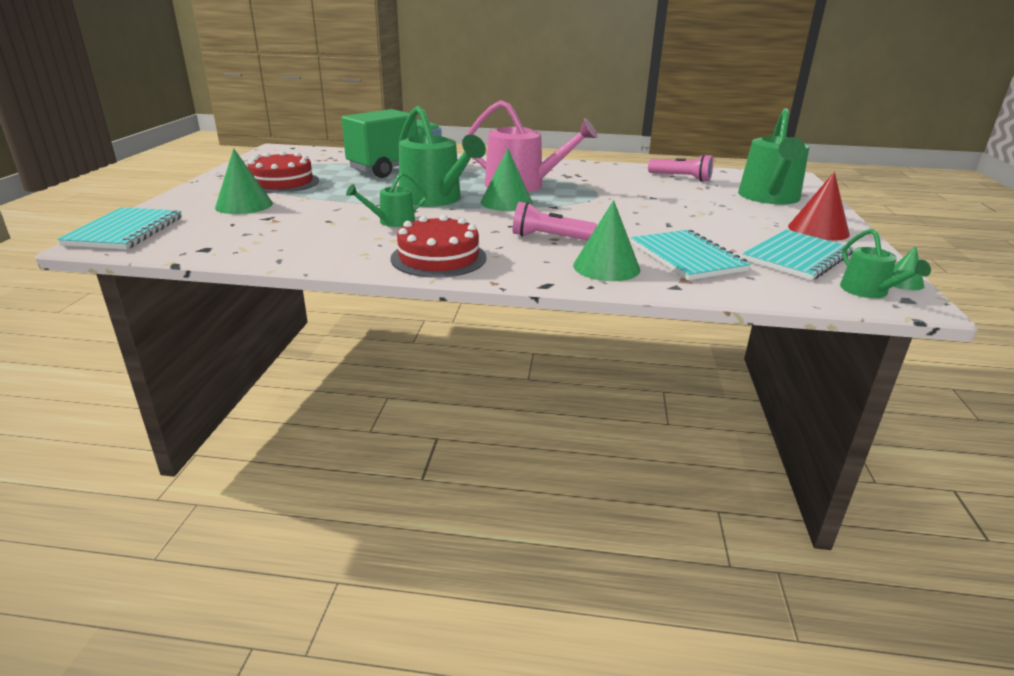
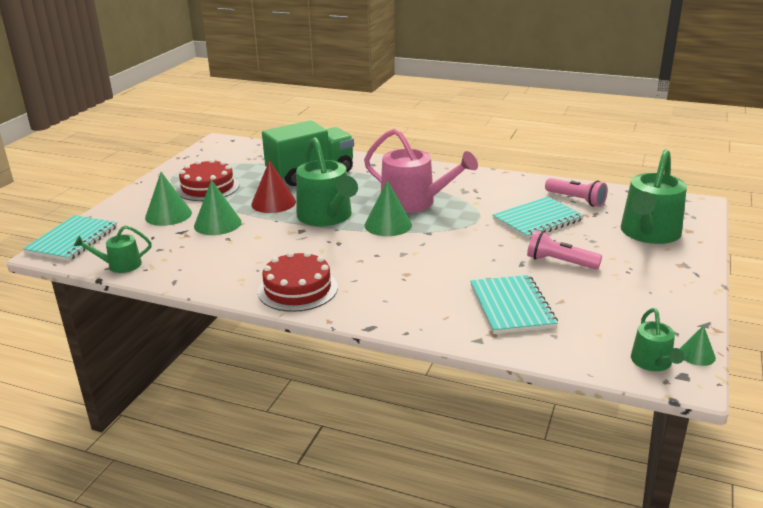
camera: 15 degrees right, 0 degrees up
green watering can [346,172,427,227] -> green watering can moved to [74,225,152,273]
pink flashlight [513,202,597,240] -> pink flashlight moved to [527,230,602,270]
green cone [573,200,640,281] -> green cone moved to [194,180,241,235]
turquoise notebook [743,230,853,280] -> turquoise notebook moved to [492,197,584,239]
red cone [788,172,850,241] -> red cone moved to [251,160,296,213]

